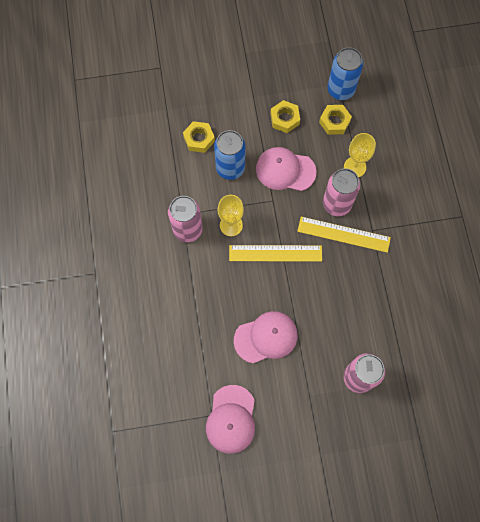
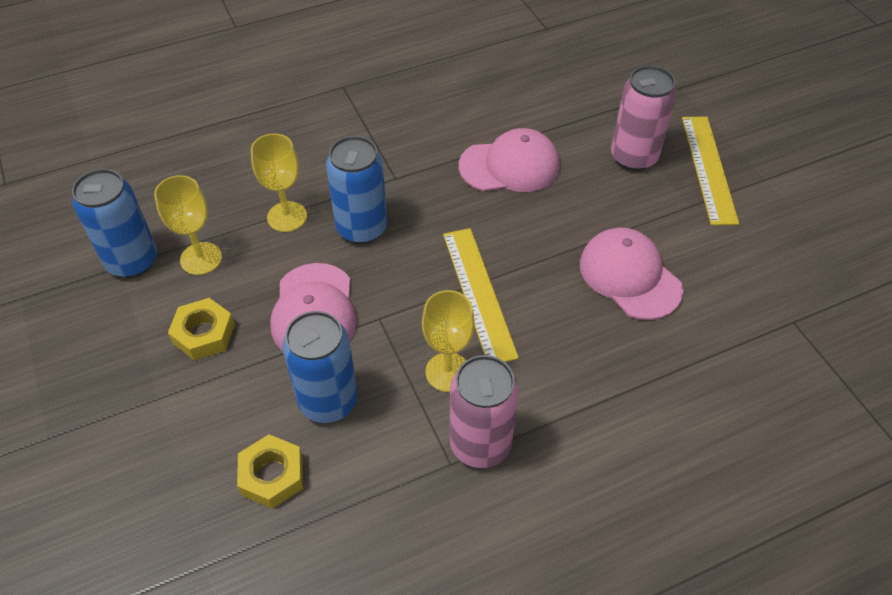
camera: 105 degrees left, 20 degrees down
pink cap [206,385,255,454] -> pink cap moved to [459,128,560,192]
yellow ruler [297,217,391,253] -> yellow ruler moved to [682,117,739,225]
yellow nut [319,105,352,135] -> yellow goblet [154,175,222,275]
pink can [323,168,360,216] -> blue can [326,136,388,244]

